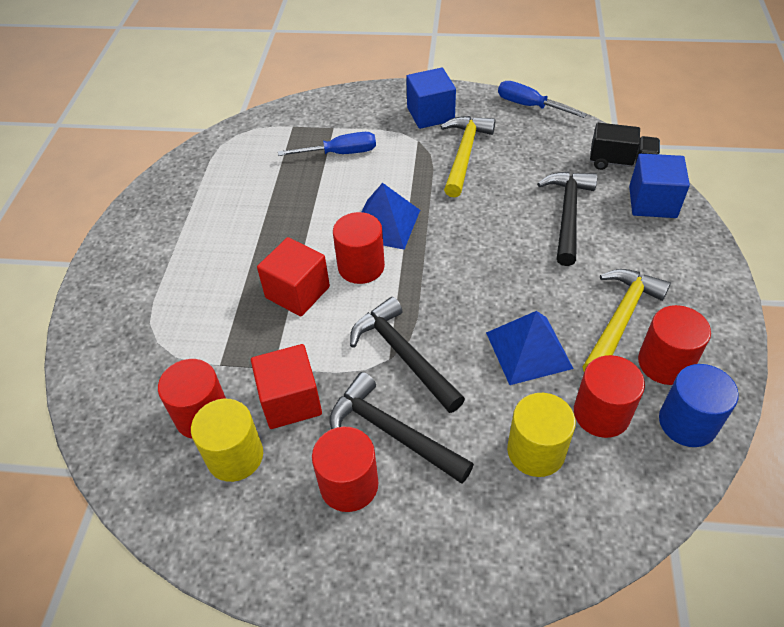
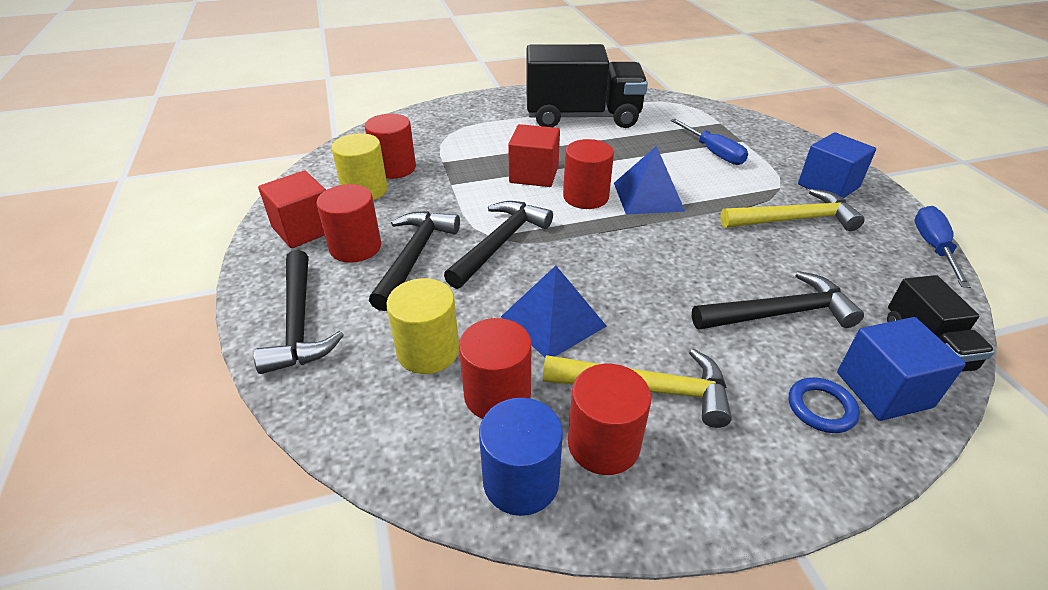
camera: 65 degrees right, 10 degrees down
red cube [251,344,322,429] -> red cube moved to [258,170,326,248]
none -> black hammer [254,250,344,374]
none -> black truck [527,44,648,128]
none -> blue ring [789,377,860,433]

